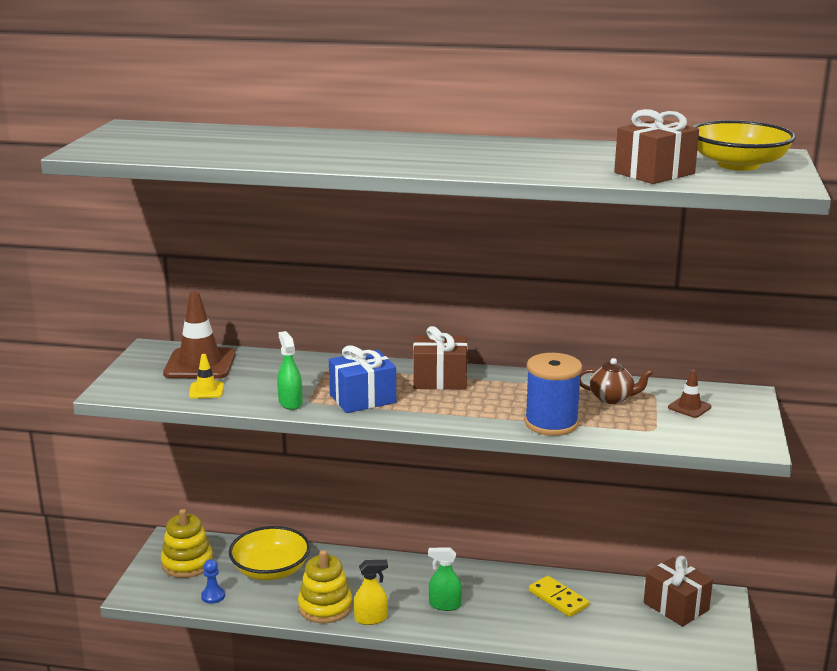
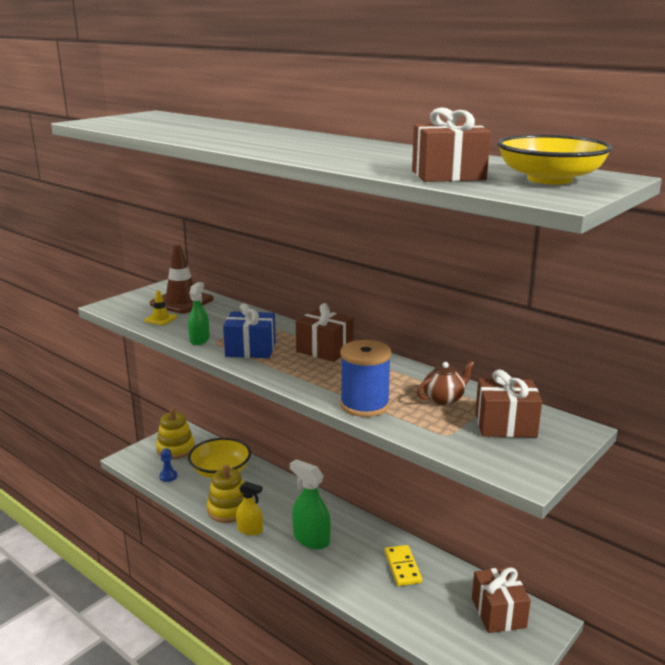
camera: 30 degrees right, 0 degrees up
green spray bottle [428,548,462,611] -> green spray bottle [290,459,331,549], size x1.54
brown teapot [580,358,653,404] -> brown teapot turned 75 degrees counterclockwise [417,361,474,405]
brown traffic cone [668,370,711,418] -> brown gift [475,370,542,438]

